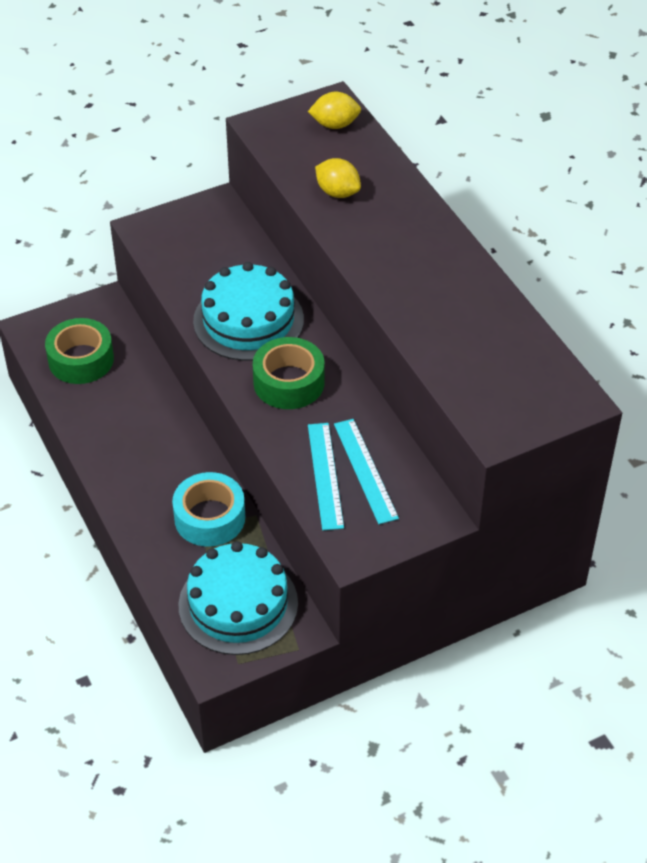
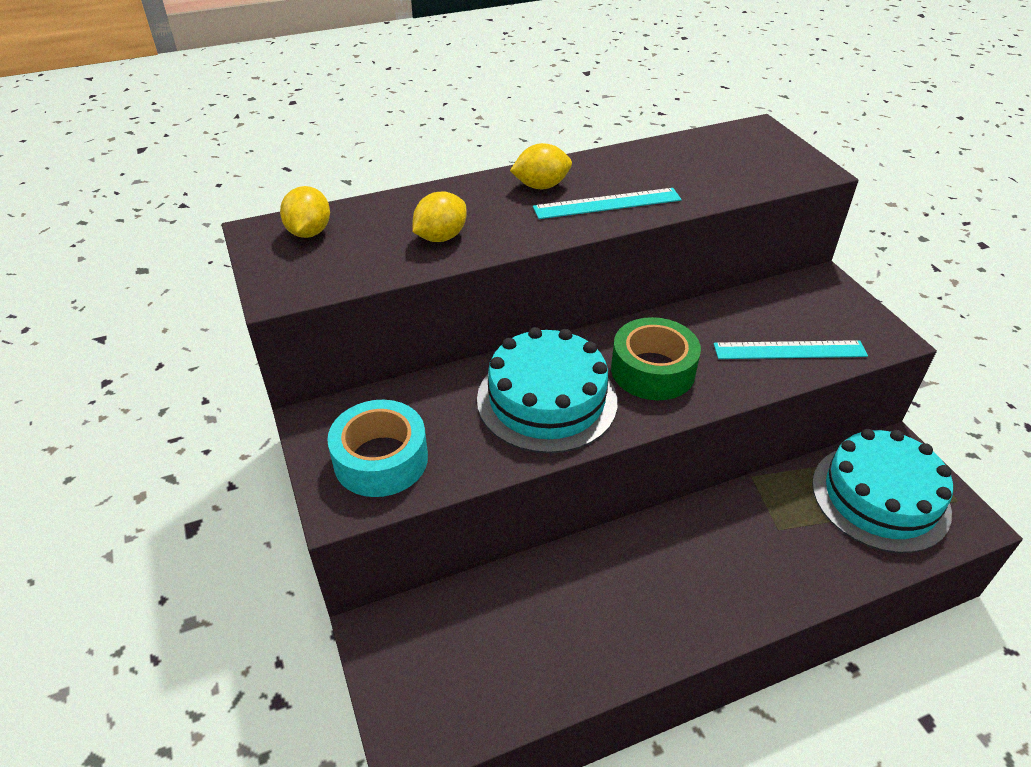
camera: 85 degrees left, 5 degrees down
green tape [45,318,114,384] -> none
turquoise tape [172,472,245,547] -> turquoise tape moved to [327,400,428,497]
turquoise ruler [334,419,399,524] -> turquoise ruler moved to [533,188,682,219]
none -> yellow lemon [510,143,572,189]

